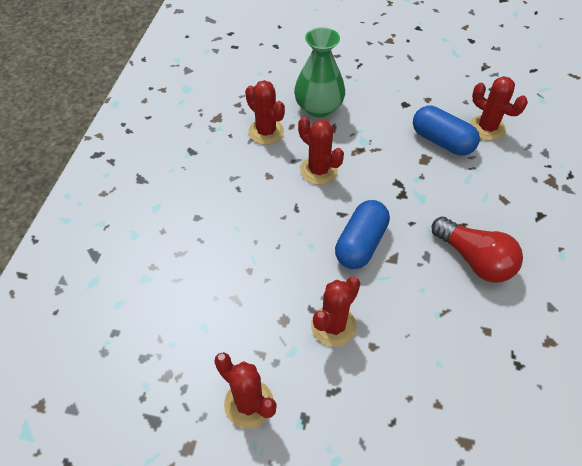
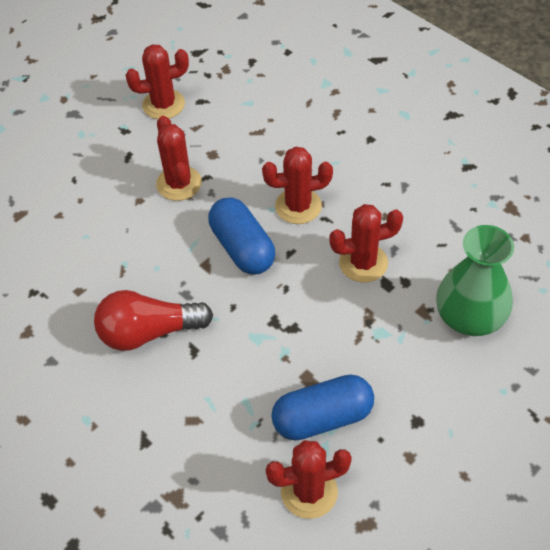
camera: 125 degrees right, 0 degrees up
red cactus [245,80,285,145] -> red cactus moved to [262,147,333,224]

